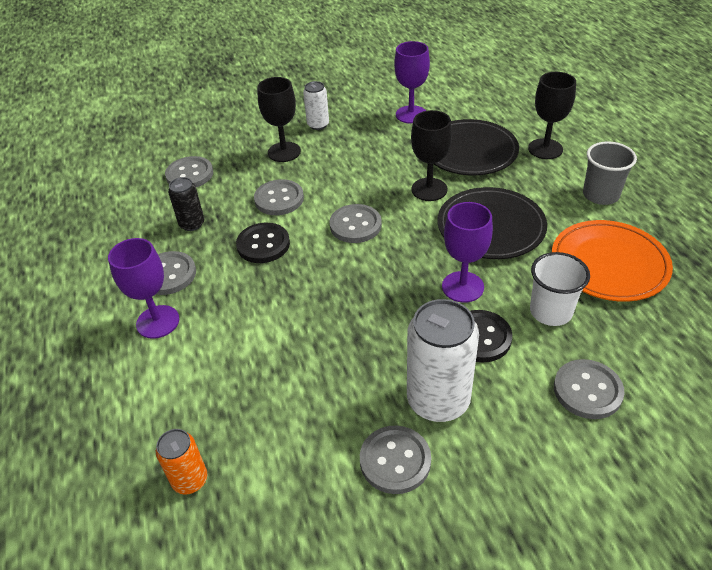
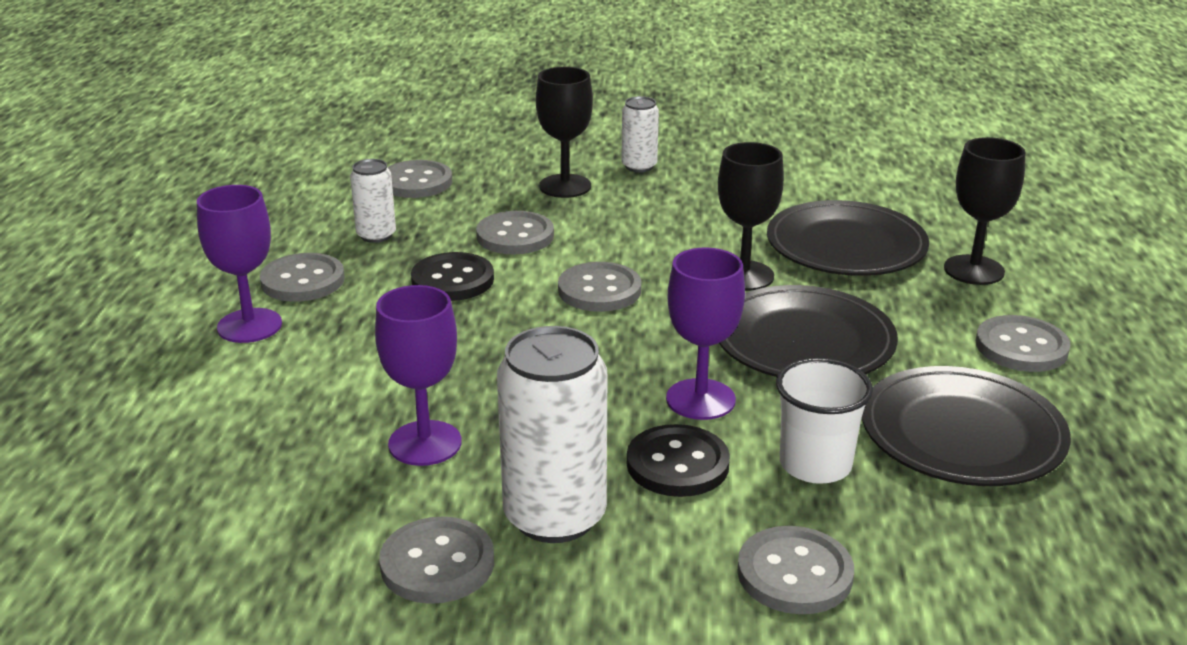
camera: 20 degrees right, 15 degrees down
orange can [156,429,207,494] -> none
black can [168,177,204,231] -> white can [350,159,396,243]
purple goblet [394,41,430,124] -> purple goblet moved to [375,285,462,466]
orange plate [552,220,673,302] -> black plate [862,366,1071,486]
grey cup [583,141,637,205] -> grey button [976,315,1071,372]

